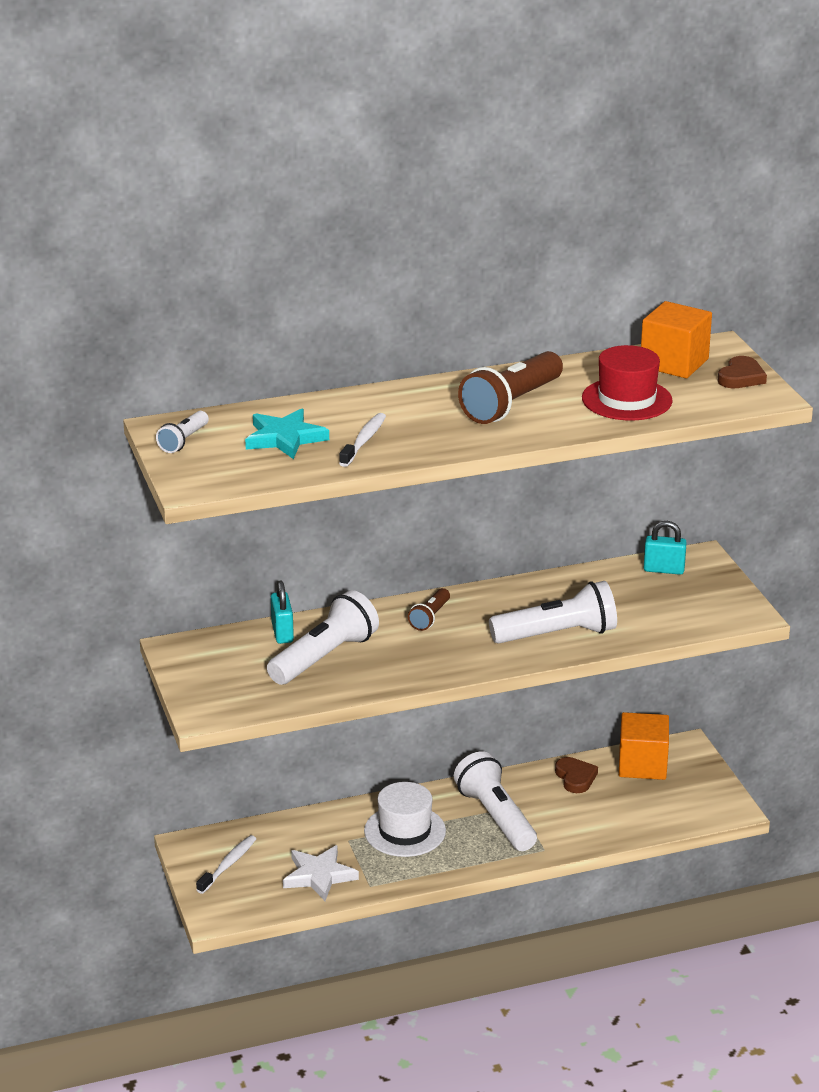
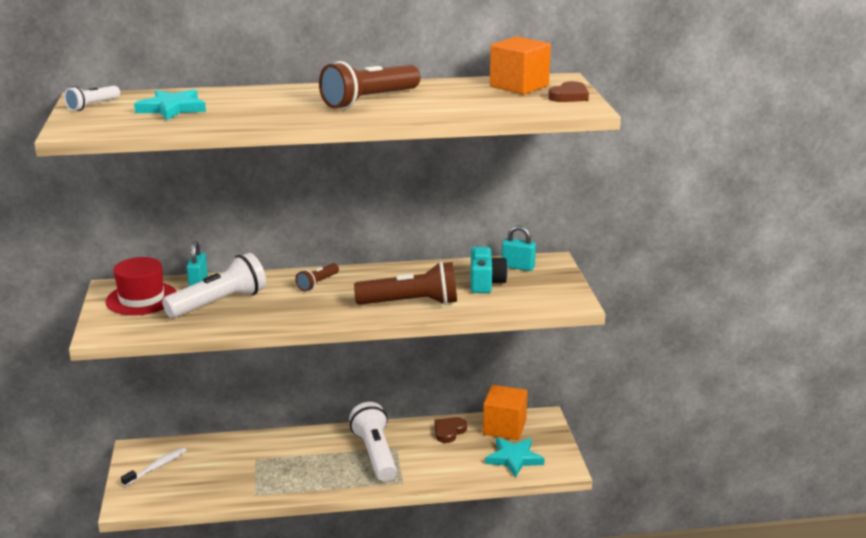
camera: 10 degrees right, 5 degrees down
white star [283,845,359,901] -> none
white toothbrush [339,413,386,467] -> none
white hat [364,782,446,857] -> none
white flashlight [489,581,617,644] -> brown flashlight [354,261,457,305]
brown heart [555,757,598,793] -> brown heart turned 135 degrees counterclockwise [434,417,467,443]
red hat [582,345,673,421] -> red hat moved to [106,257,177,315]
none -> turquoise camera [471,247,508,293]
none -> turquoise star [485,438,545,478]

